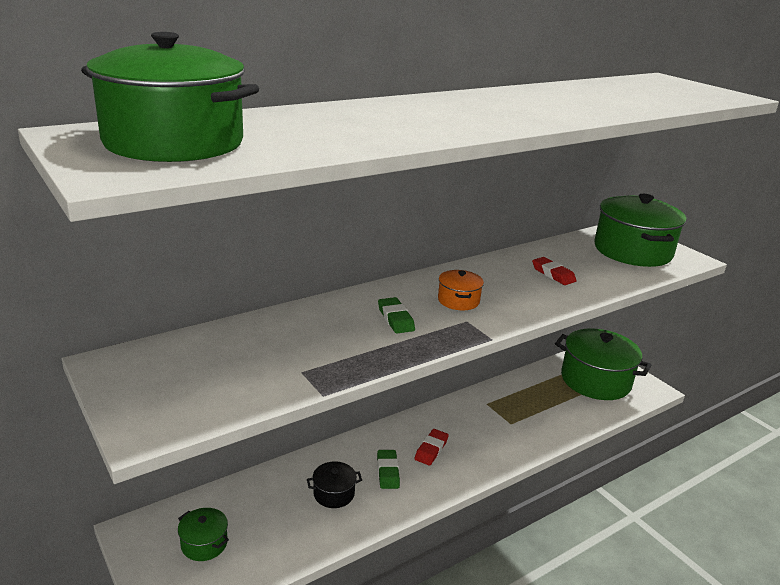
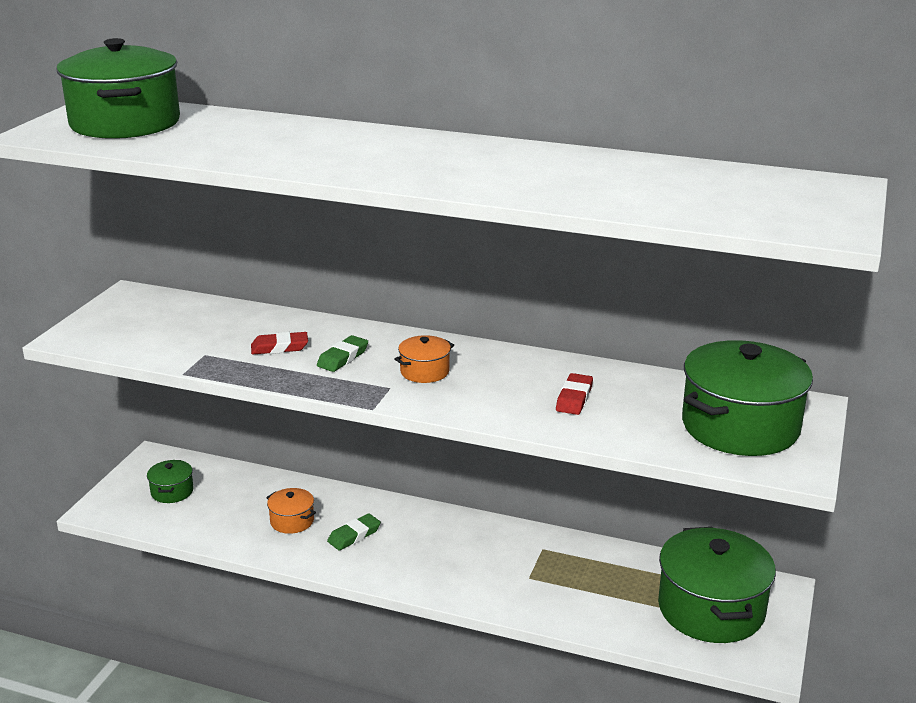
camera: 55 degrees right, 0 degrees up
black pot [307,461,362,508] -> orange pot [266,488,316,534]
red eraser [414,429,449,466] -> red eraser moved to [251,332,308,354]

